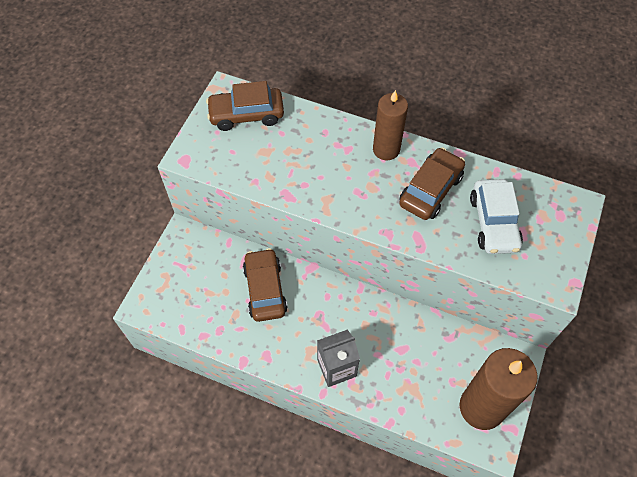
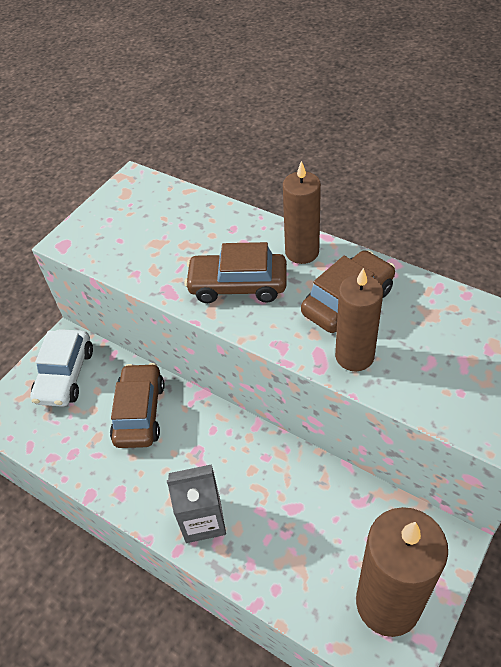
camera: 15 degrees right, 10 degrees down
brown car [206,81,284,131] -> brown car moved to [184,242,287,303]
white car [470,179,523,254] -> white car moved to [30,329,93,407]
none -> brown candle [335,268,383,371]

